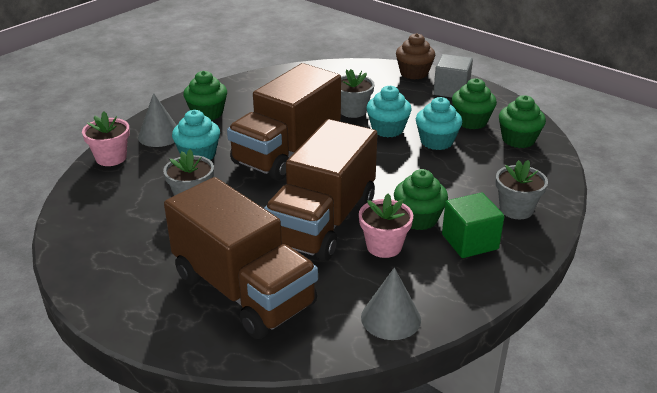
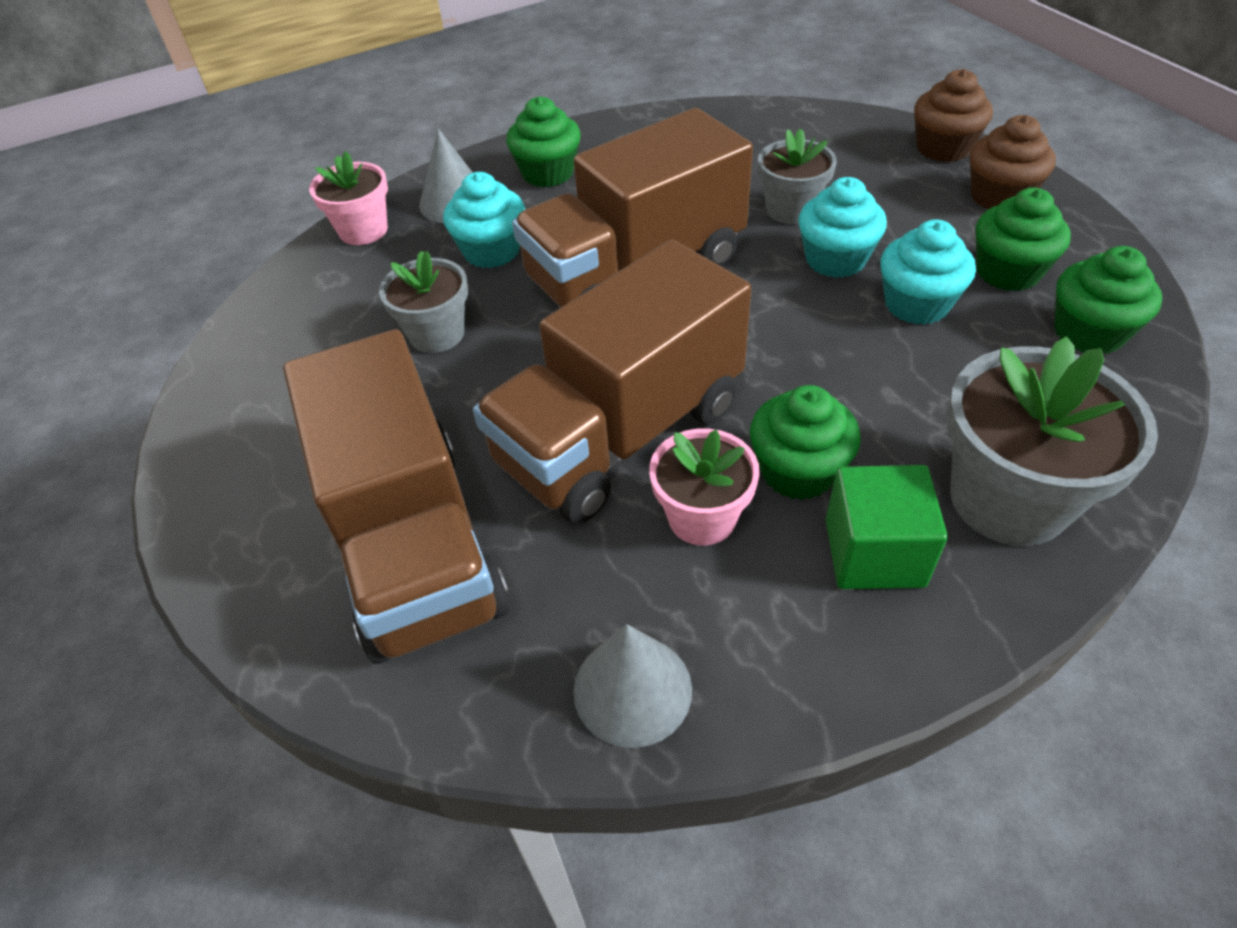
camera: 25 degrees right, 15 degrees up
grey cube [433,54,473,98] -> brown cupcake [970,115,1056,209]
grey flower pot [496,160,548,219] -> grey flower pot [947,336,1158,546], size x1.66

